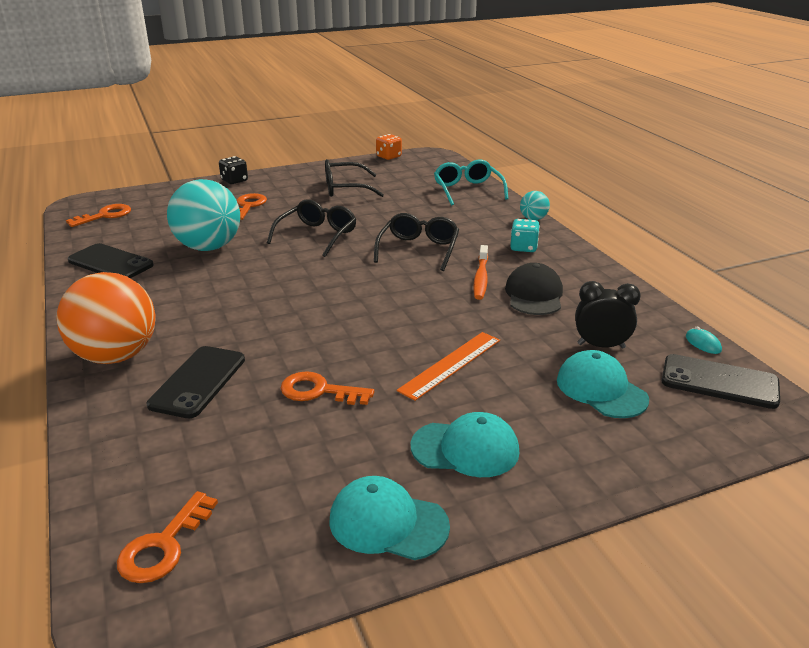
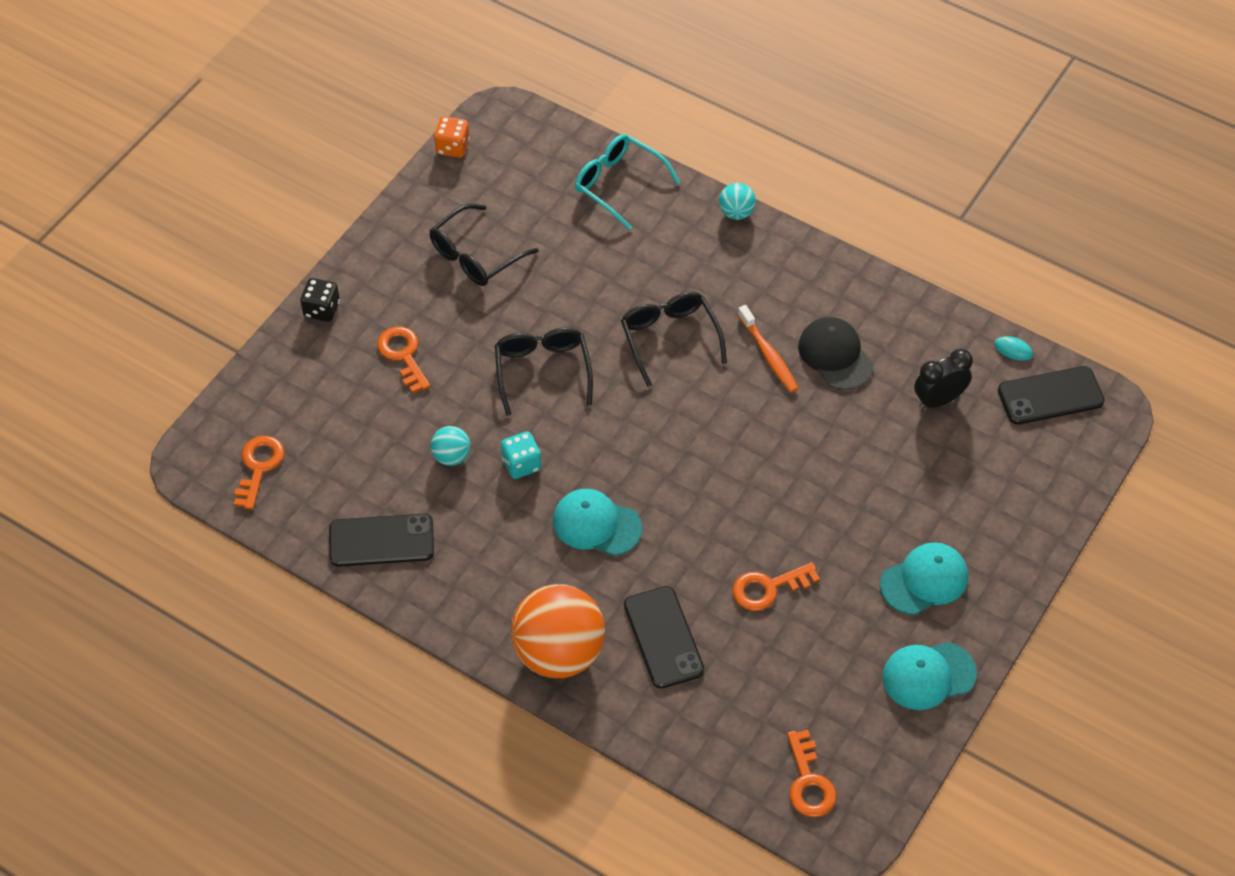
camera: 35 degrees left, 25 degrees up
turquoise ball [167,179,240,251] -> turquoise ball [431,426,470,466], size x0.45
orange ruler [397,332,500,401] -> none
turquoise dice [510,219,540,252] -> turquoise dice moved to [501,431,541,479]
turquoise cap [557,350,649,418] -> turquoise cap moved to [553,489,642,556]

